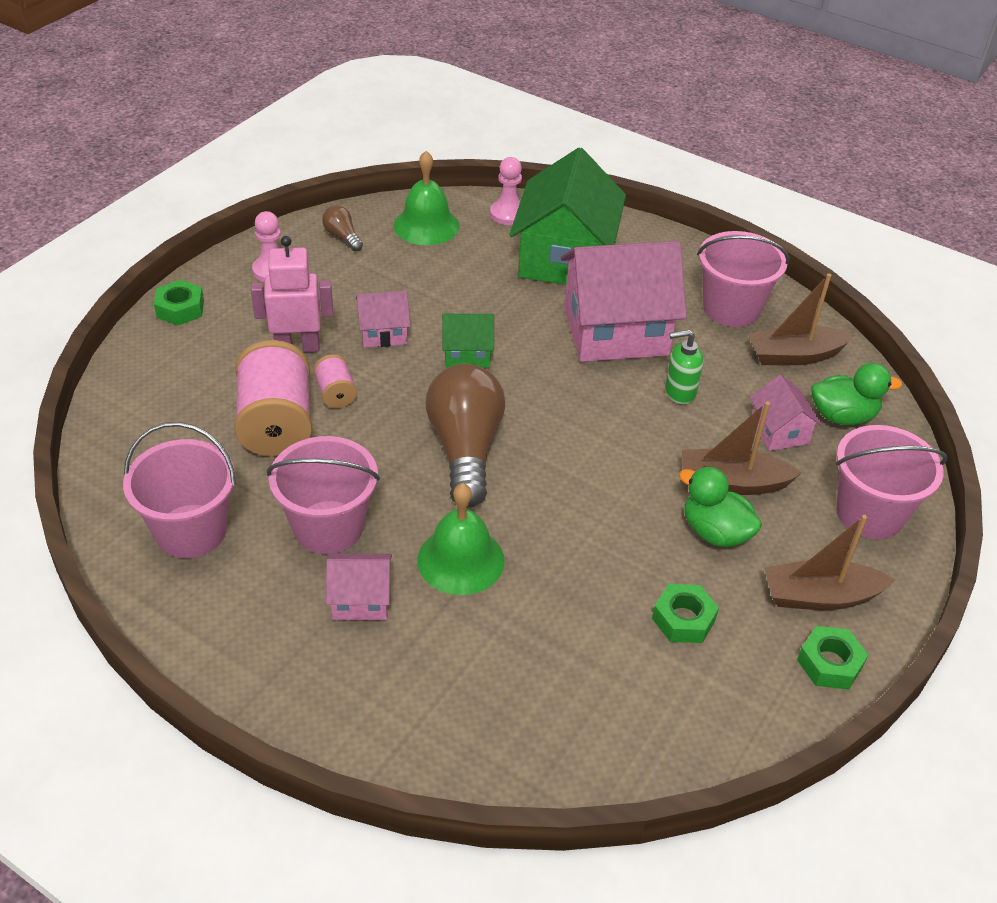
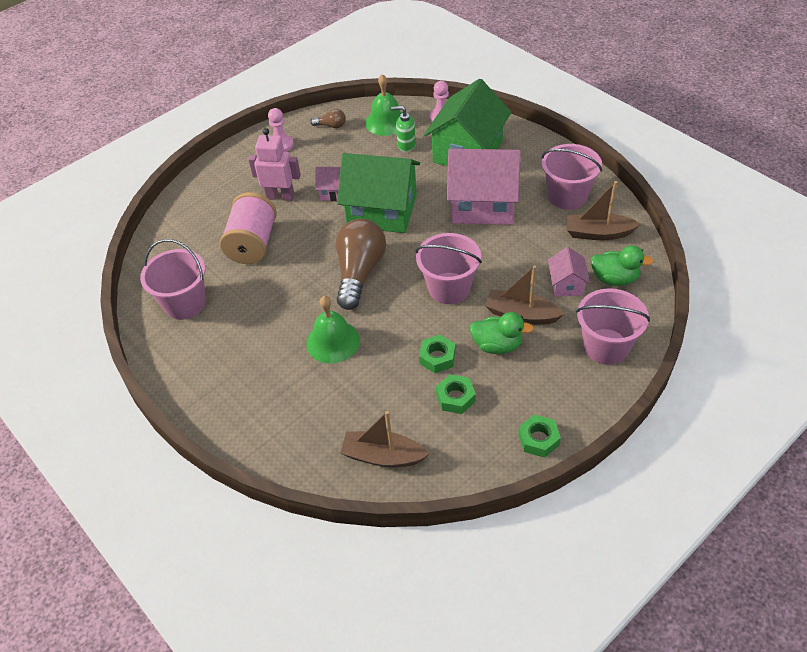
camera: 20 degrees right, 5 degrees up
green nut [154,280,204,325] -> green nut moved to [419,335,456,373]
pink bucket [267,436,380,554] -> pink bucket moved to [415,233,482,304]
pink spool [313,354,357,408] -> none
brown light bulb [322,205,363,251] -> brown light bulb turned 120 degrees clockwise [310,109,346,128]
pink house [326,553,392,620] -> none
green house [442,314,494,368] -> green house [337,153,420,233], size x2.10
green soap dispenser [665,330,703,404] -> green soap dispenser moved to [391,106,416,152]
green duck [679,466,762,547] -> green duck turned 135 degrees clockwise [470,312,534,354]
brown boat [764,515,895,610] -> brown boat moved to [341,411,429,467]

